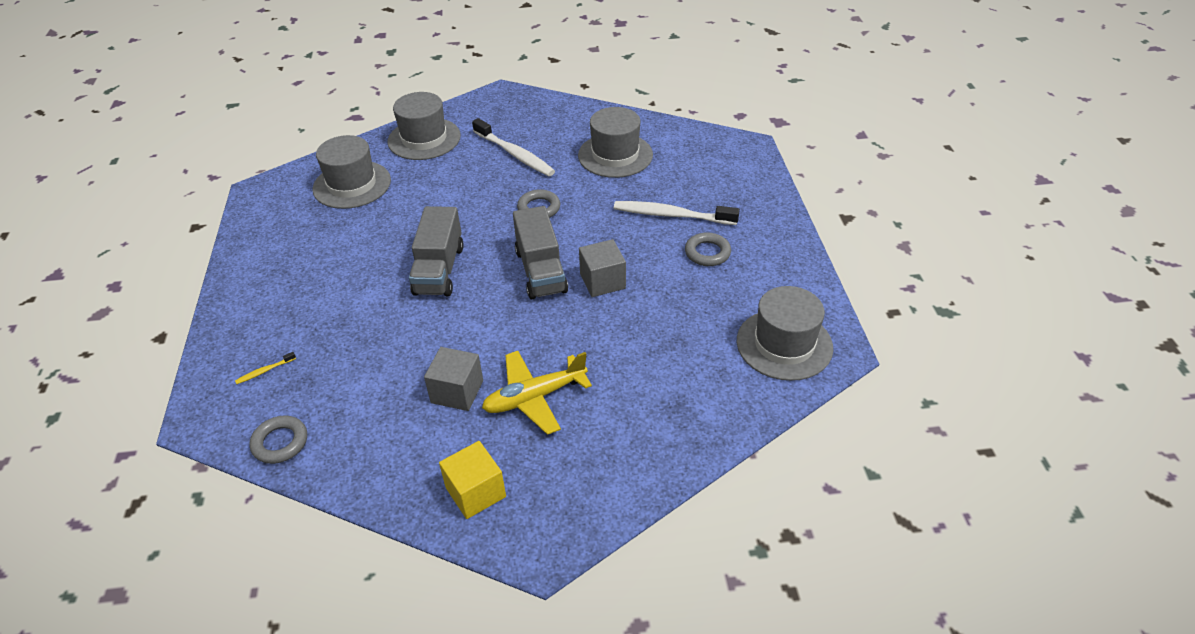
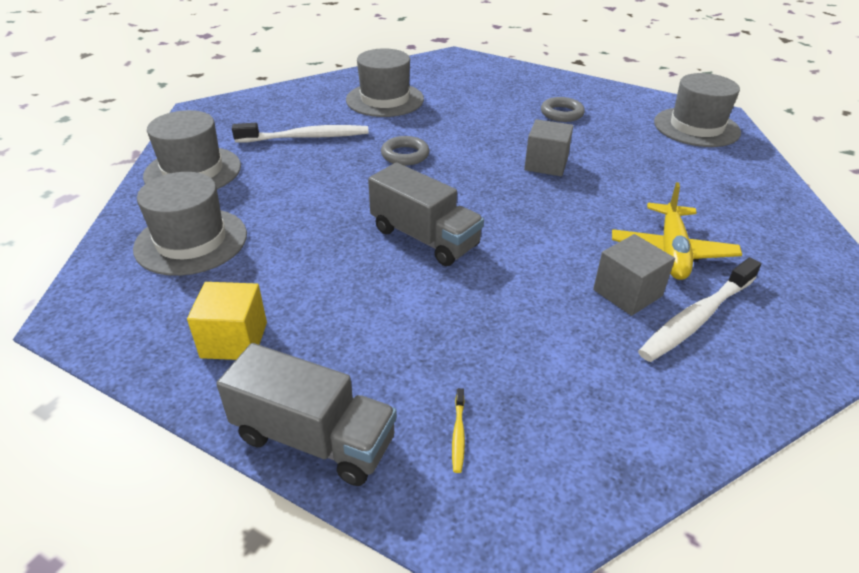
camera: 55 degrees left, 5 degrees down
grey ring [249,416,307,464] -> none
yellow cube [439,441,506,519] -> yellow cube moved to [187,282,267,360]
grey truck [513,206,568,299] -> grey truck moved to [216,343,397,486]
white toothbrush [614,201,740,225] -> white toothbrush moved to [638,257,761,362]

